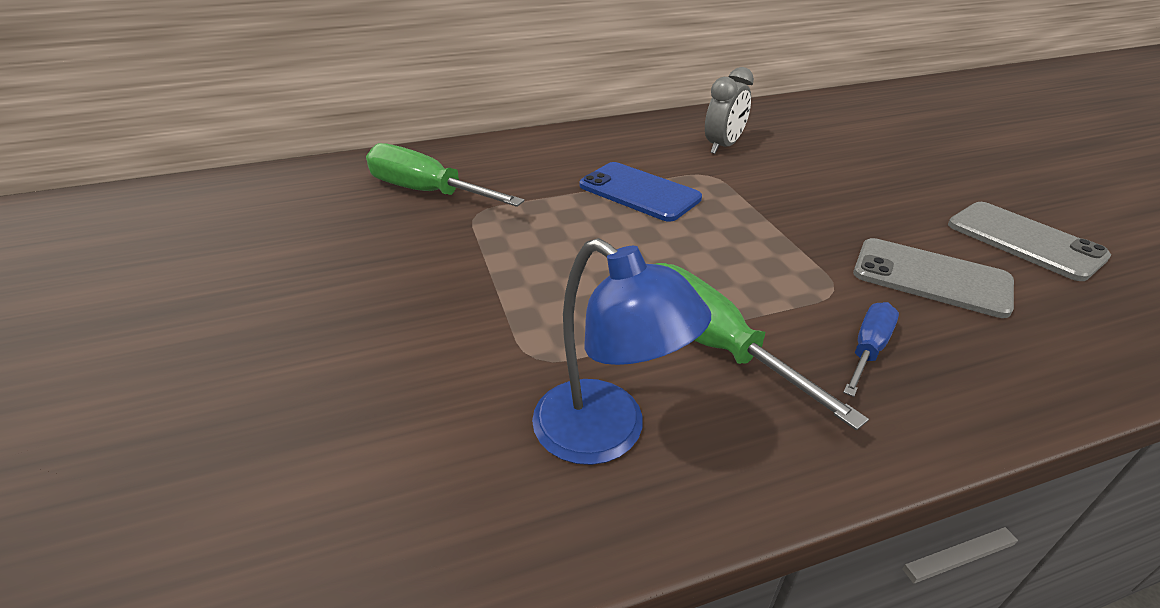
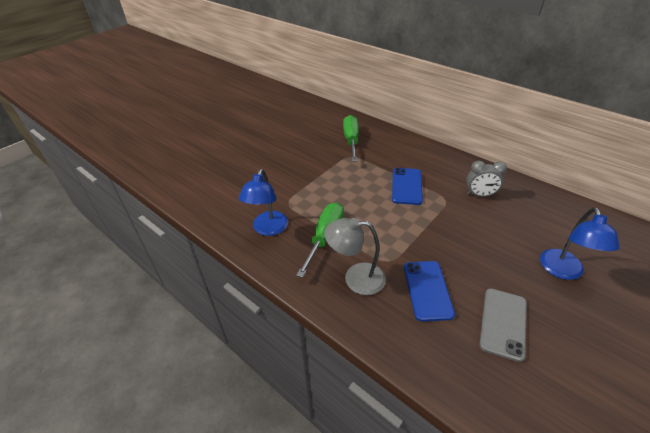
camera: 60 degrees right, 5 degrees up
blue screwdriver [843,302,899,397] -> grey lamp [324,218,386,295]
grey phone [853,238,1014,318] -> blue phone [404,261,455,321]
none -> blue lamp [540,207,620,280]

